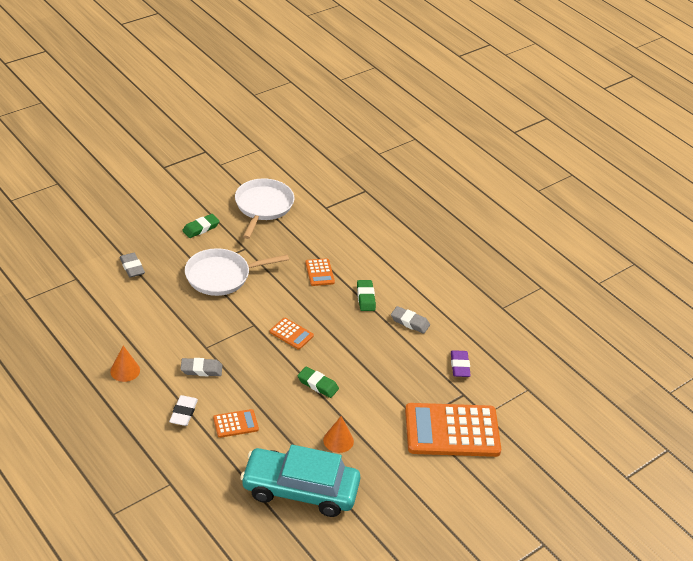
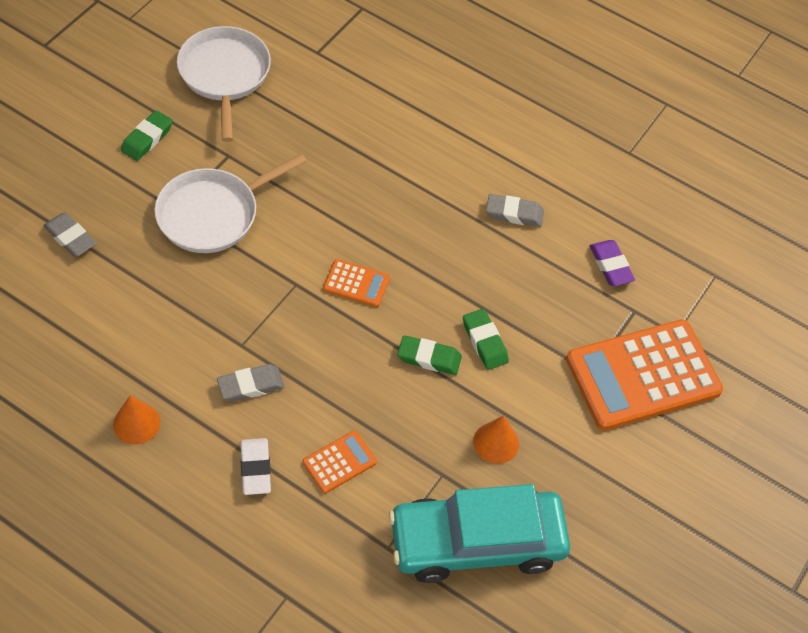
camera: 20 degrees left, 15 degrees up
orange calculator [305,258,335,286] -> none
green eraser [357,280,376,311] -> green eraser moved to [463,309,509,370]

